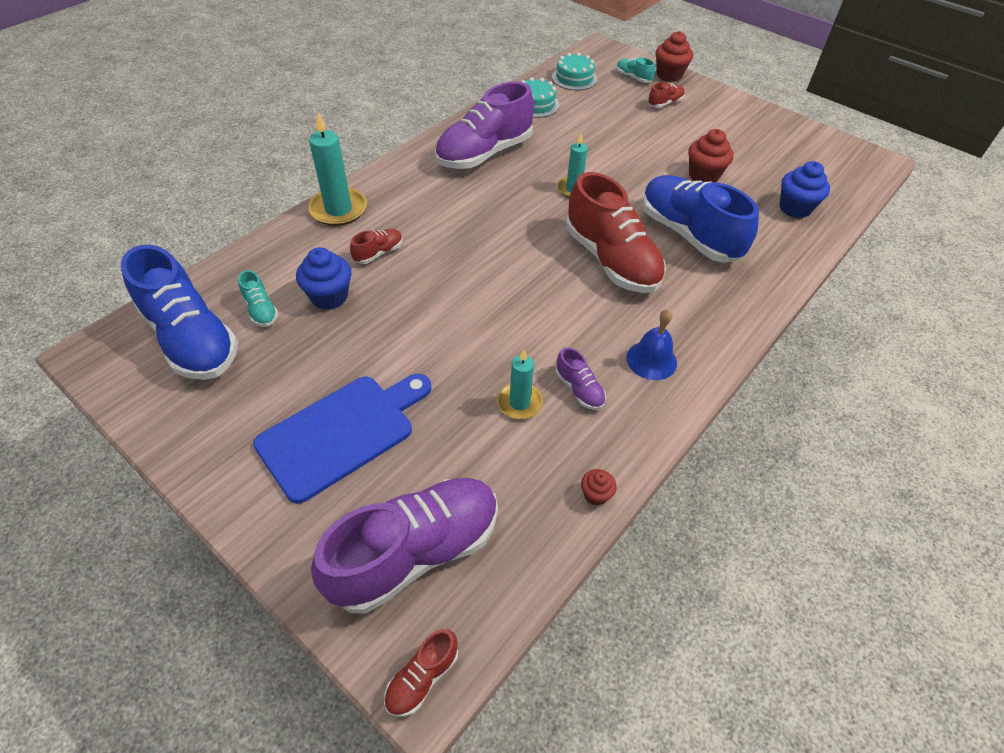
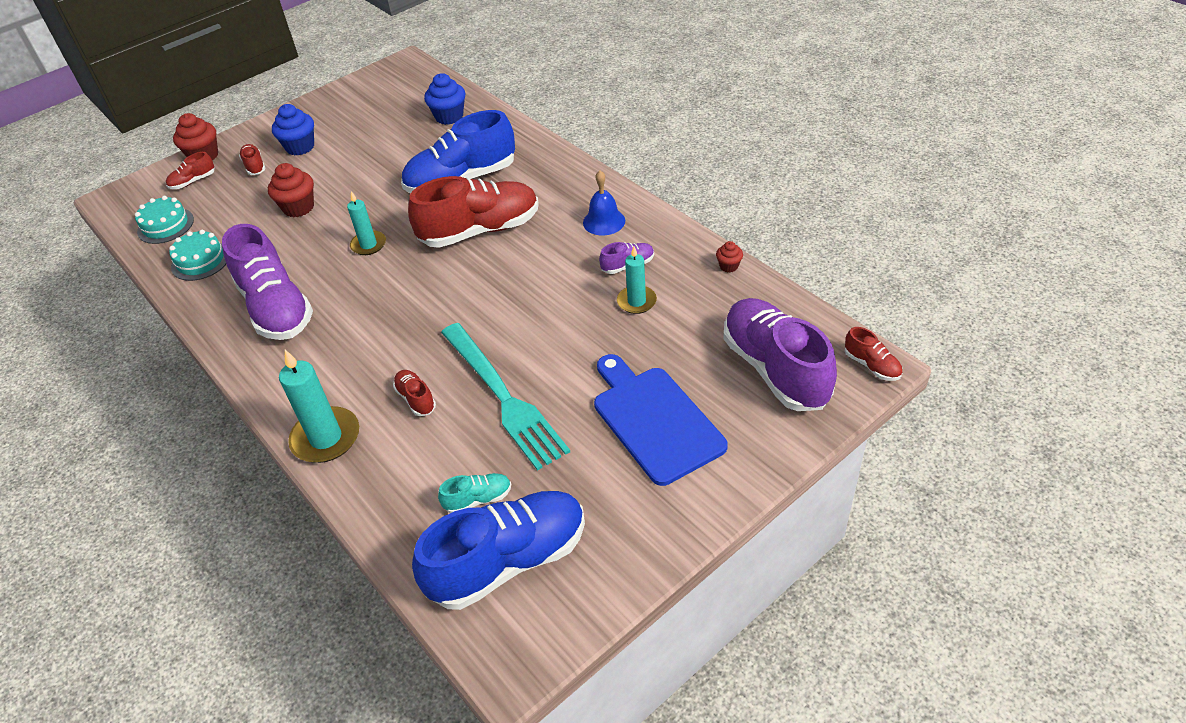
camera: 75 degrees left, 5 degrees down
blue cupcake [296,247,351,310] -> blue cupcake moved to [272,104,314,155]
turquoise shoe [616,57,655,83] -> red shoe [166,152,214,189]
red cupcake [688,129,734,182] -> red cupcake moved to [268,163,314,217]
none -> turquoise fork [441,323,570,471]

